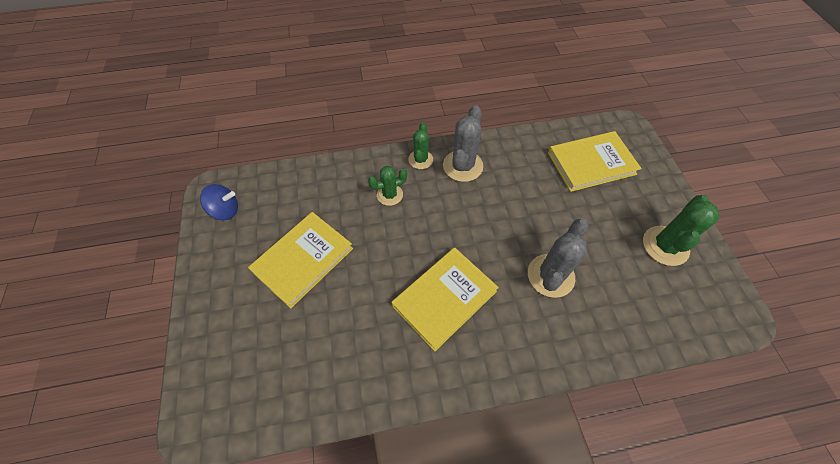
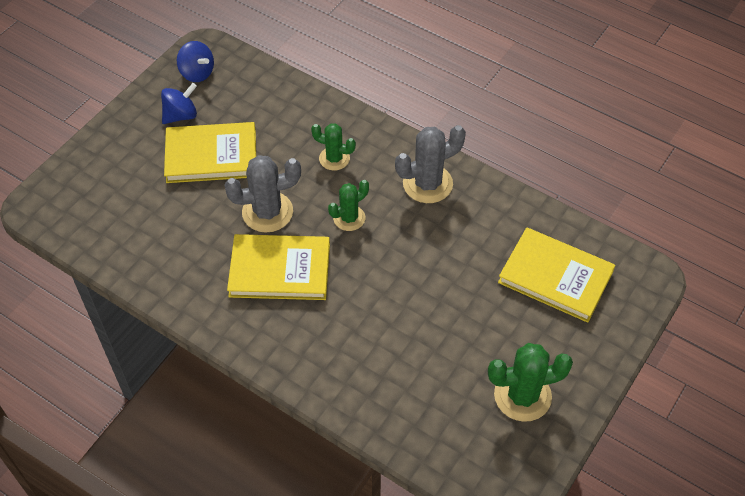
camera: 45 degrees right, 5 degrees down
green cactus [408,122,433,169] -> green cactus moved to [328,180,369,231]
grey cactus [528,219,589,298] -> grey cactus moved to [225,155,301,233]
none -> blue spinning top [161,83,197,124]

